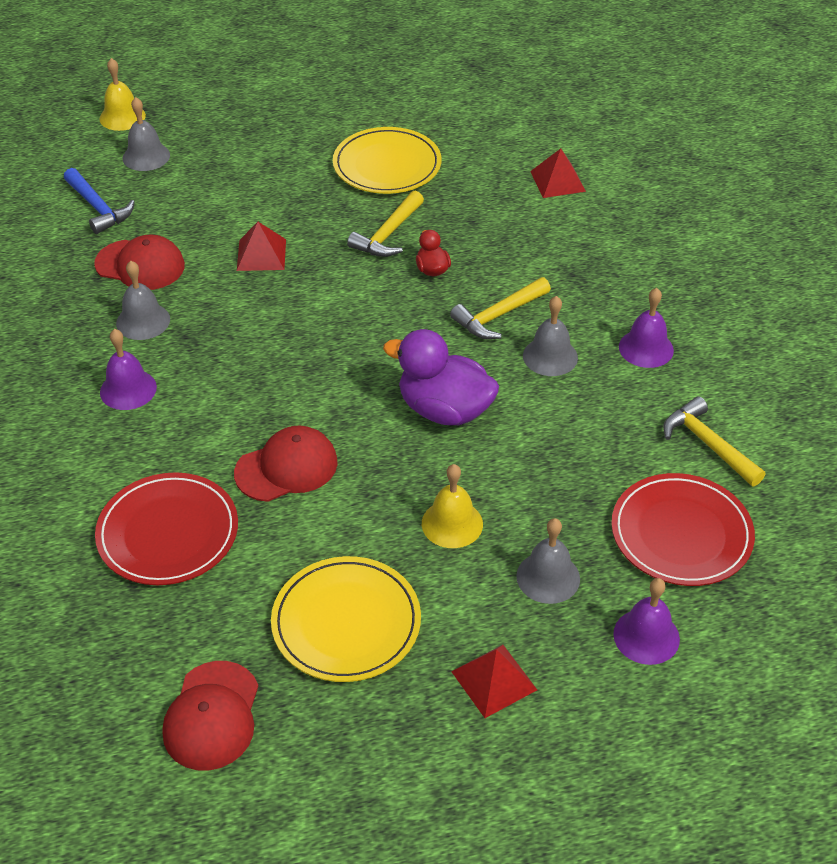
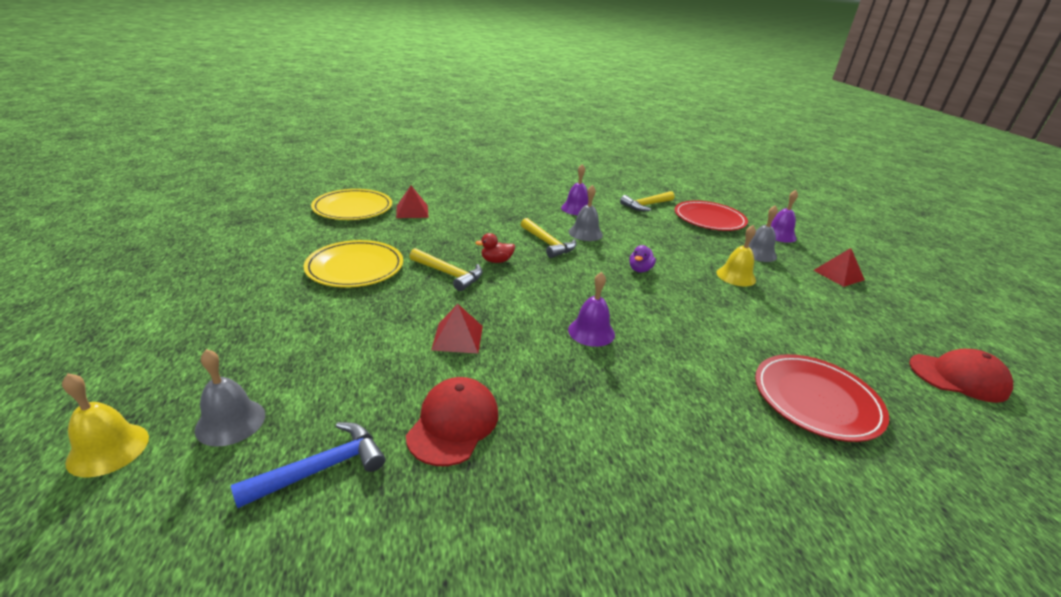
camera: 90 degrees left, 15 degrees down
purple bell [100,329,157,410] -> purple bell moved to [568,272,615,347]
grey bell [116,261,170,340] -> none
red cap [234,426,338,502] -> none
yellow plate [271,556,421,682] -> yellow plate moved to [311,189,392,220]
purple duck [383,329,499,425] -> purple duck [629,245,656,272], size x0.48

